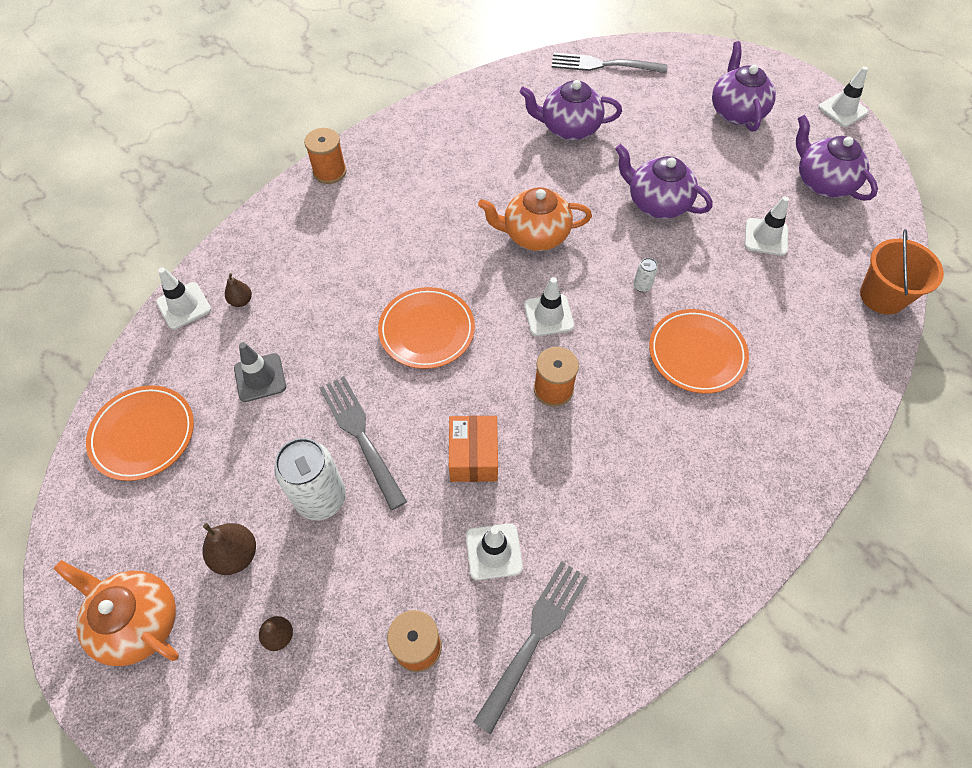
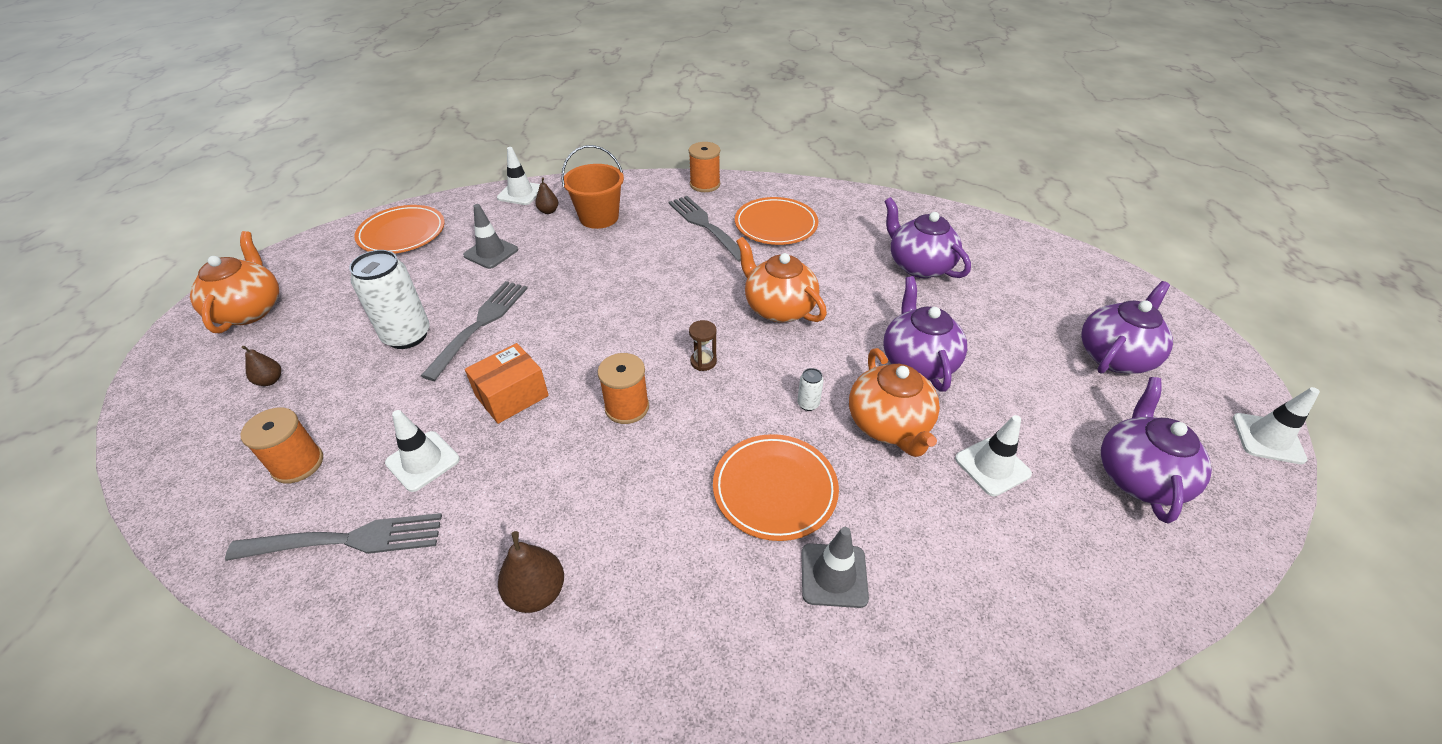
camera: 50 degrees right, 15 degrees down
brown pear [202,523,256,575] -> brown pear moved to [498,531,564,613]
orange plate [378,287,475,369] -> orange plate moved to [735,197,818,245]
white traffic cone [524,277,574,336] -> brown hourglass [689,320,717,371]
grey fork [552,53,667,73] -> grey fork moved to [669,196,741,262]
orange bucket [860,229,944,315] -> orange bucket moved to [561,145,624,229]
none -> grey traffic cone [802,527,869,608]
none -> orange teapot [849,348,940,457]

